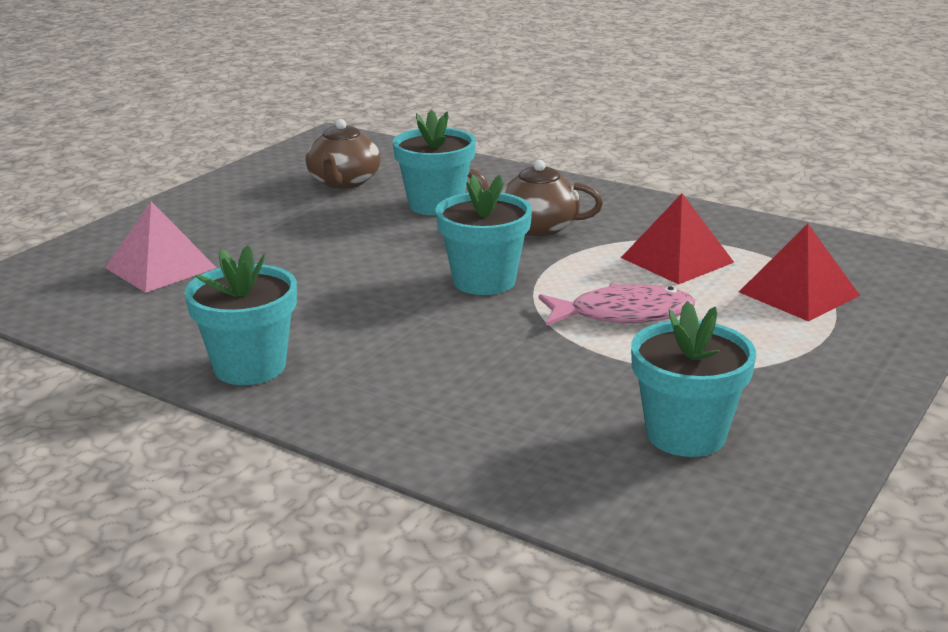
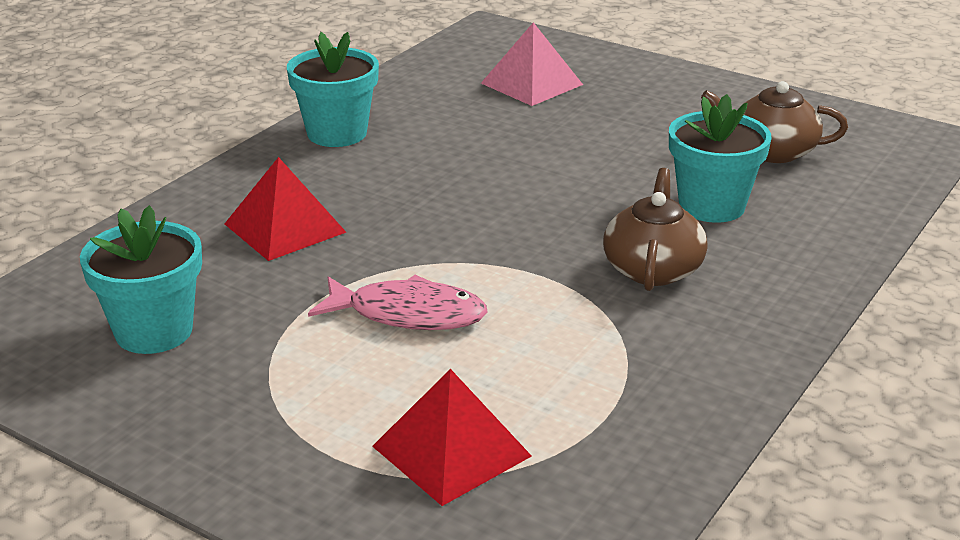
camera: 90 degrees right, 5 degrees up
turquoise flower pot [436,174,532,295] -> none
pink fish [539,283,695,326] -> pink fish turned 75 degrees counterclockwise [308,275,488,330]
red pyramid [621,193,734,284] -> red pyramid moved to [225,157,346,261]

